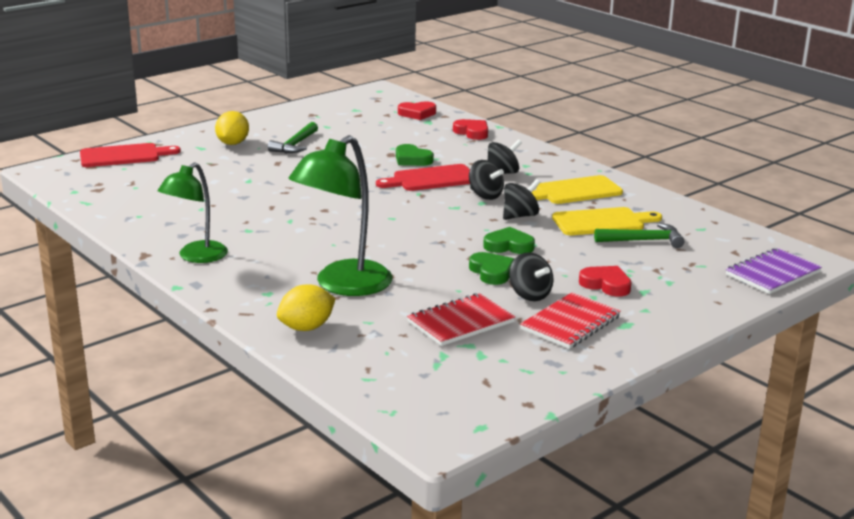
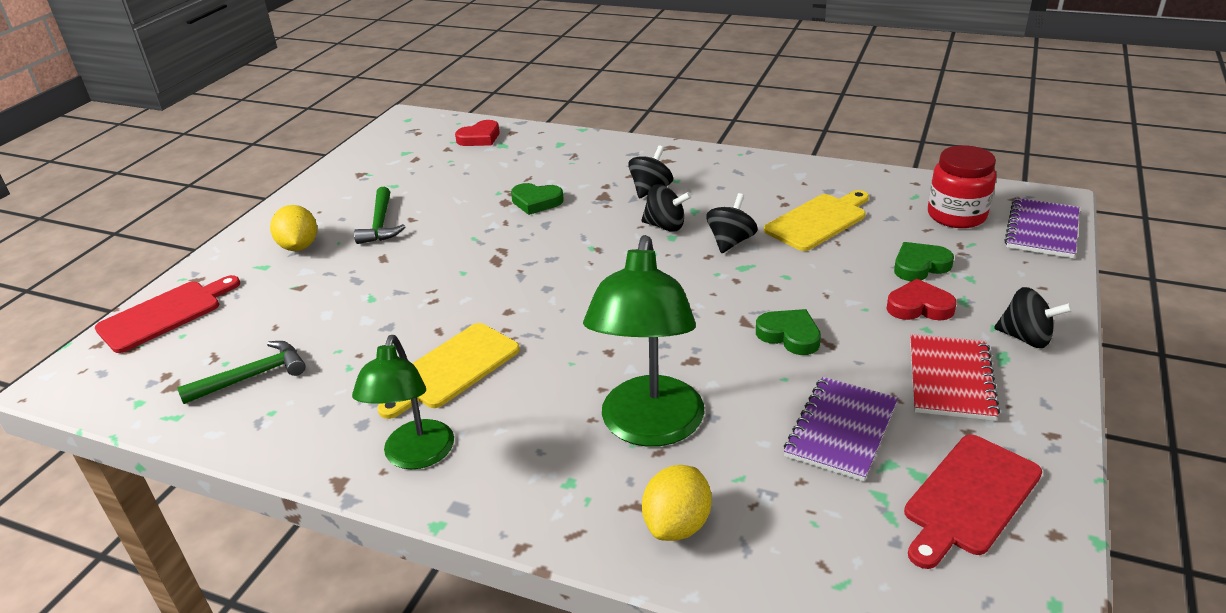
camera: 25 degrees left, 10 degrees up
red cutting board [376,164,470,191] -> red cutting board moved to [904,435,1042,569]
red notebook [407,293,516,346] -> purple notebook [784,377,898,481]
red heart [453,119,488,140] -> none
green heart [483,227,535,254] -> green heart moved to [894,242,954,281]
black spinning top [509,252,553,301] -> black spinning top moved to [994,287,1073,348]
yellow cutting board [532,175,623,204] -> yellow cutting board moved to [377,323,520,419]
green hammer [594,223,684,248] -> green hammer moved to [177,341,306,404]
none -> red jar [928,145,996,228]

